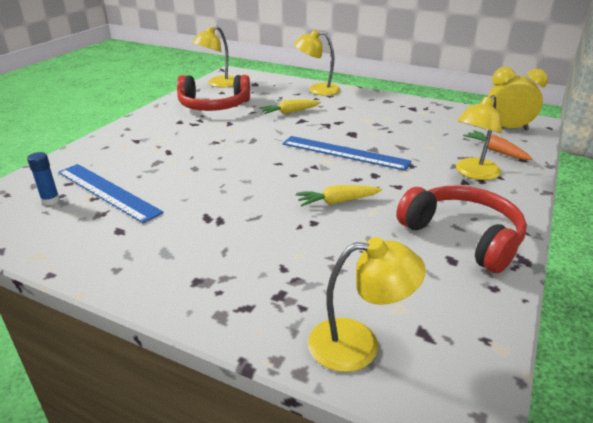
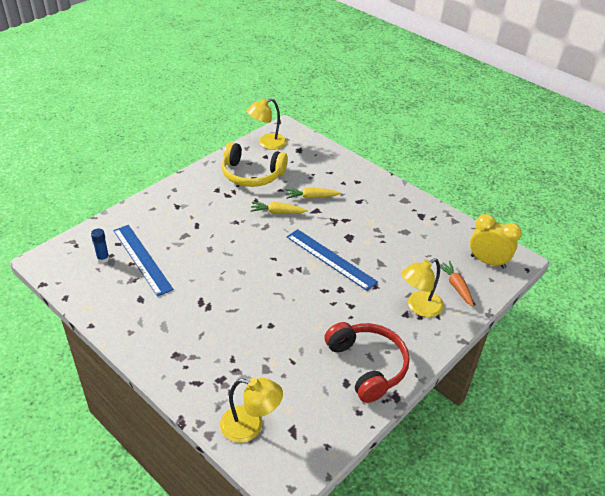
camera: 15 degrees right, 10 degrees up
red headphones [177,75,250,111] -> yellow headphones [222,142,288,187]
yellow lamp [294,30,341,96] -> none
yellow carrot [296,185,382,207] -> yellow carrot moved to [251,202,308,214]

